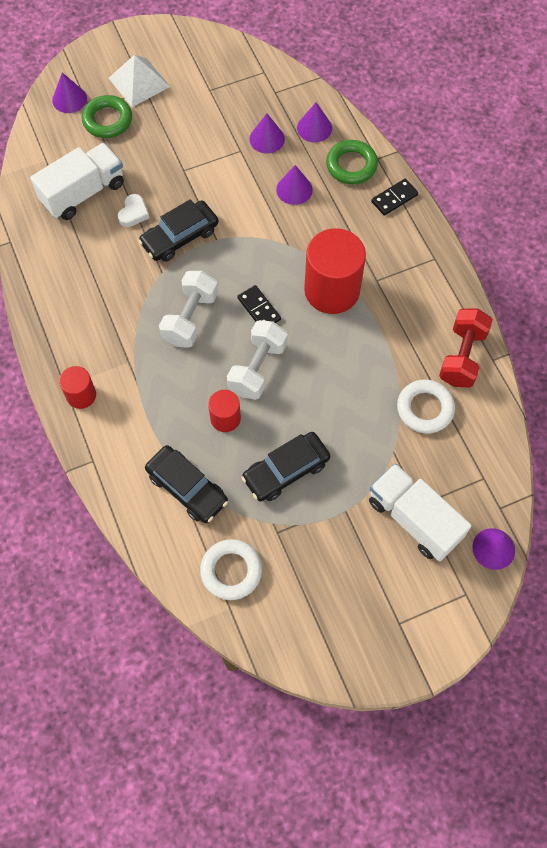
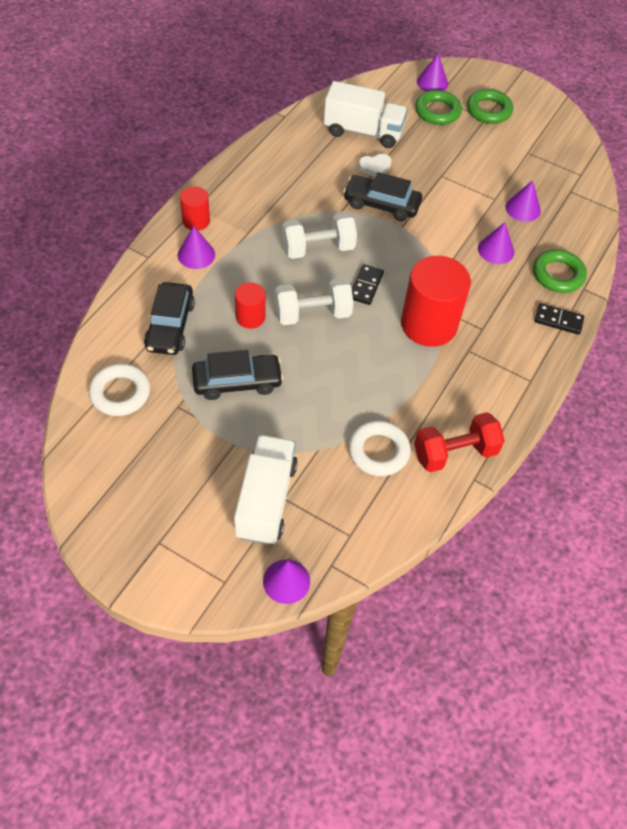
camera: 50 degrees right, 10 degrees down
white pyramid [109,55,170,107] -> green ring [467,89,513,124]
black car [241,432,330,501] -> black car turned 150 degrees clockwise [192,350,284,400]
purple cone [297,102,332,143] -> purple cone moved to [178,226,215,269]

